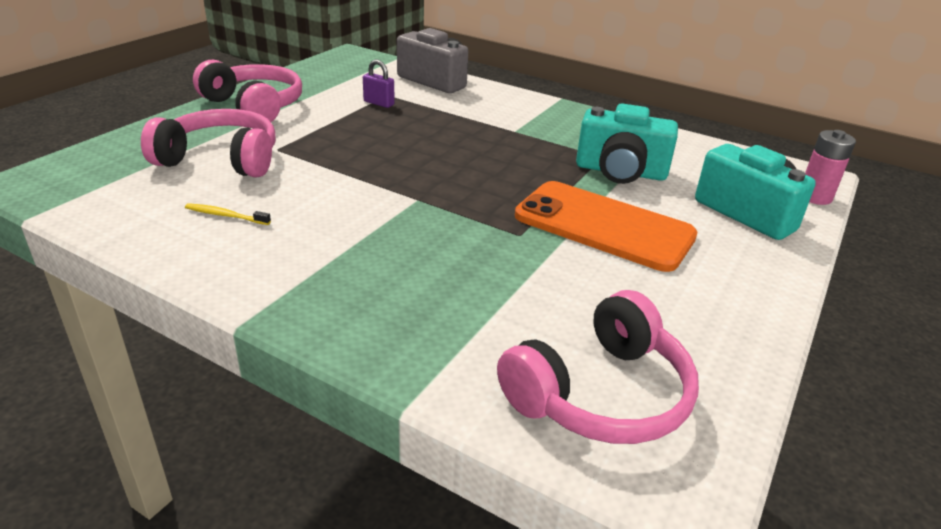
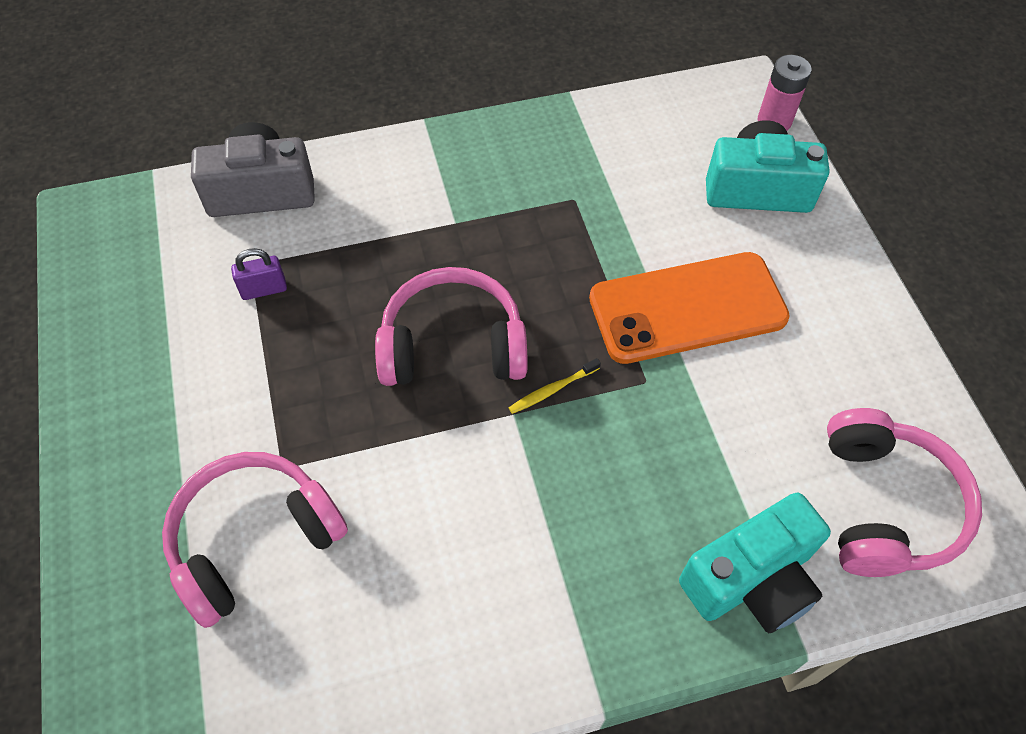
camera: 45 degrees left, 25 degrees up
yellow toothbrush [185,203,271,225] -> yellow toothbrush moved to [508,358,601,414]
pink headphones [193,60,302,122] -> pink headphones moved to [375,267,528,386]
turquoise camera [576,103,678,184] -> turquoise camera moved to [679,492,831,633]

